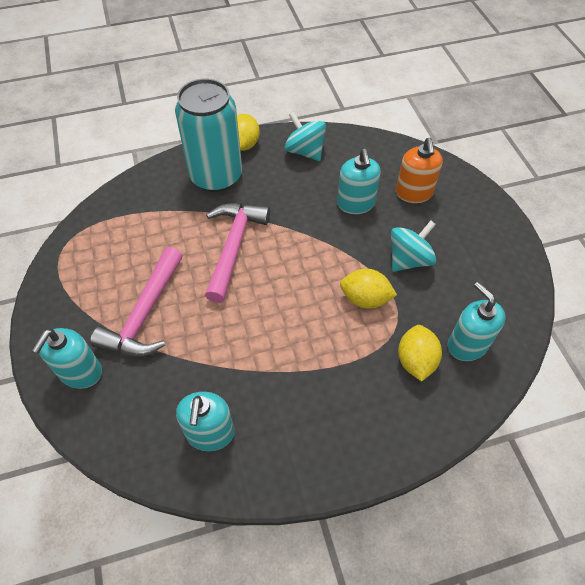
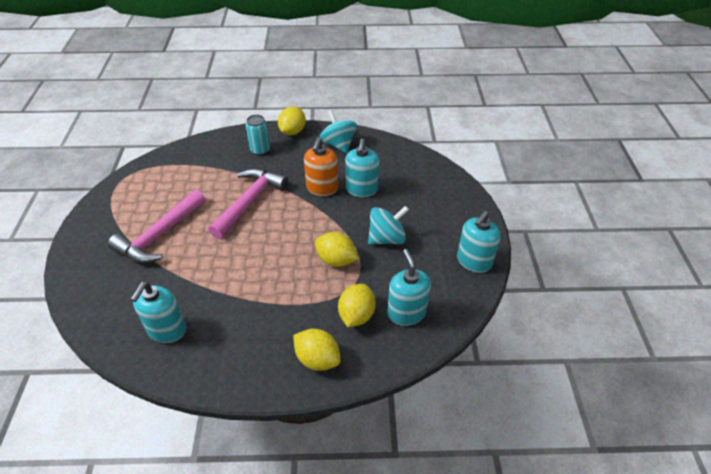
camera: 15 degrees right, 10 degrees down
turquoise soap dispenser [32,328,102,389] -> turquoise soap dispenser moved to [457,211,501,273]
turquoise can [175,79,242,192] -> turquoise can [246,115,270,156], size x0.46
orange soap dispenser [396,138,443,203] -> orange soap dispenser moved to [304,138,338,196]
none -> yellow lemon [293,329,341,371]

